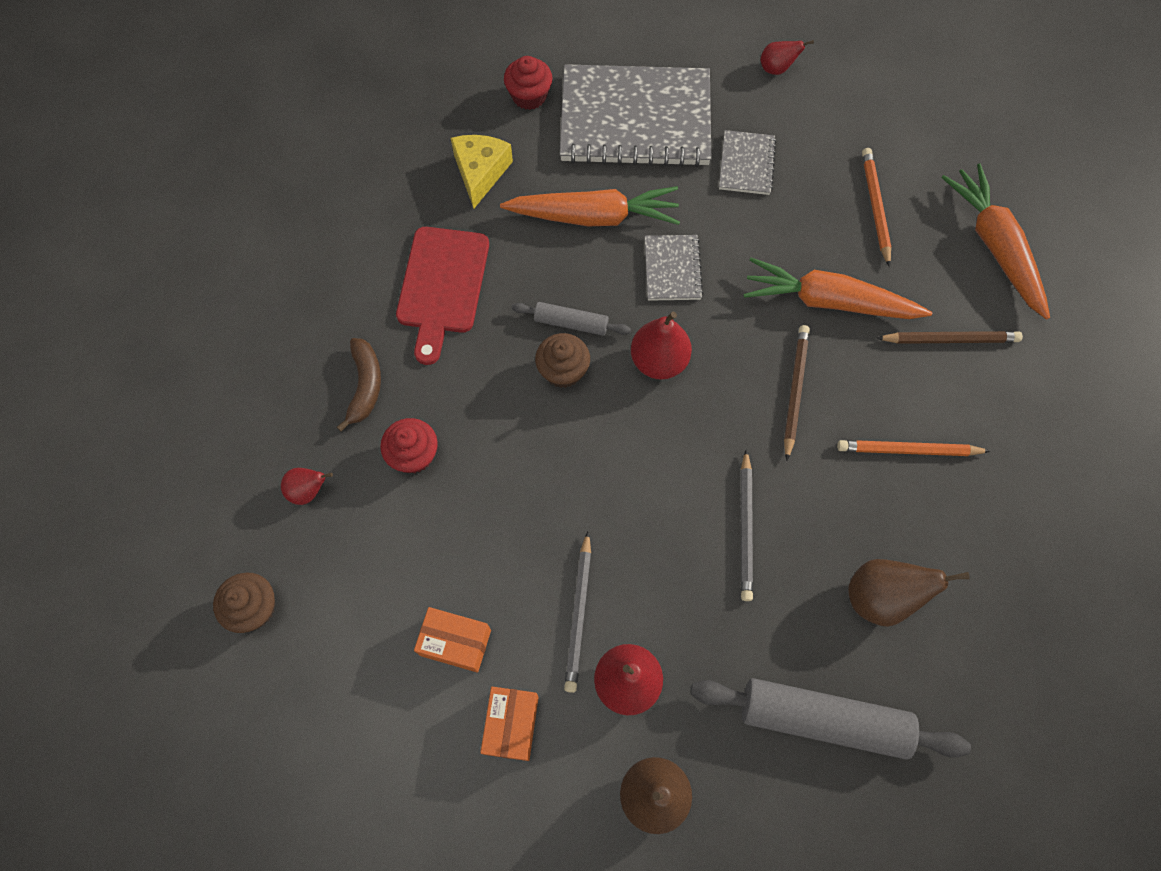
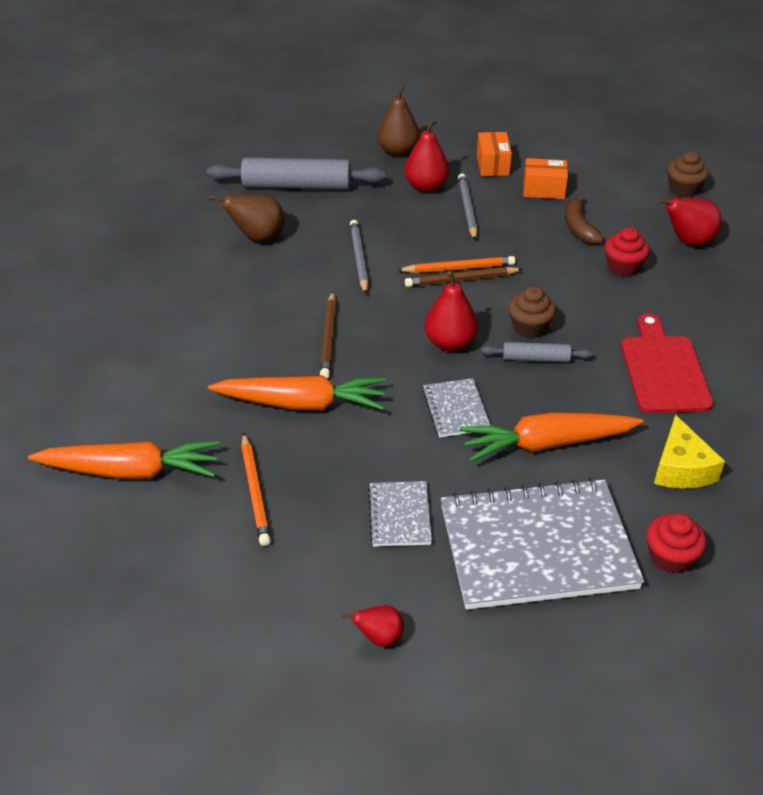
camera: 170 degrees right, 25 degrees down
red pear [281,468,333,505] -> red pear [657,198,722,246], size x1.69
brown banana [337,338,381,432] -> brown banana moved to [565,195,604,244]
orange pencil [837,440,991,456] -> orange pencil moved to [397,256,515,273]
brown pencil [876,331,1023,344] -> brown pencil moved to [405,267,523,287]
orange carrot [941,163,1050,320] -> orange carrot turned 60 degrees counterclockwise [28,441,220,479]

